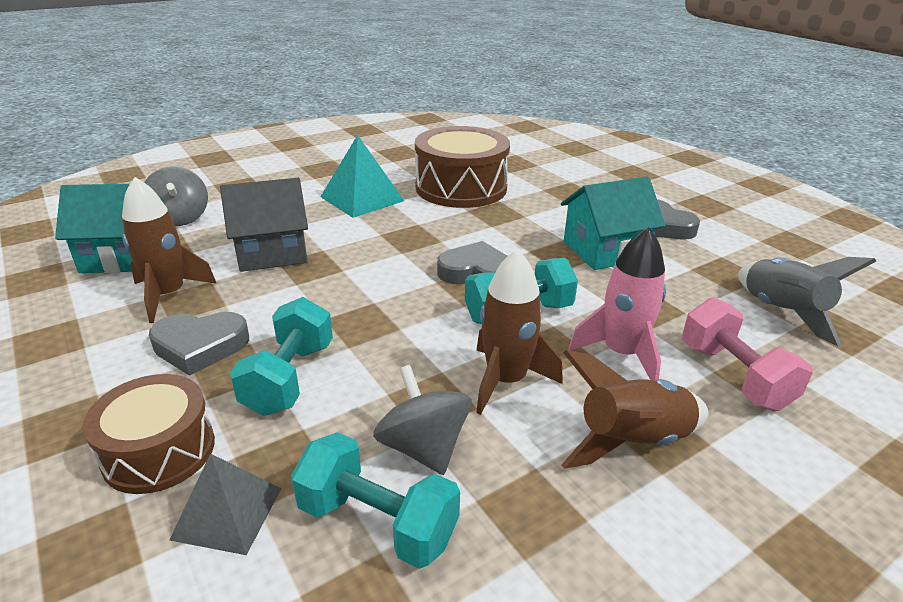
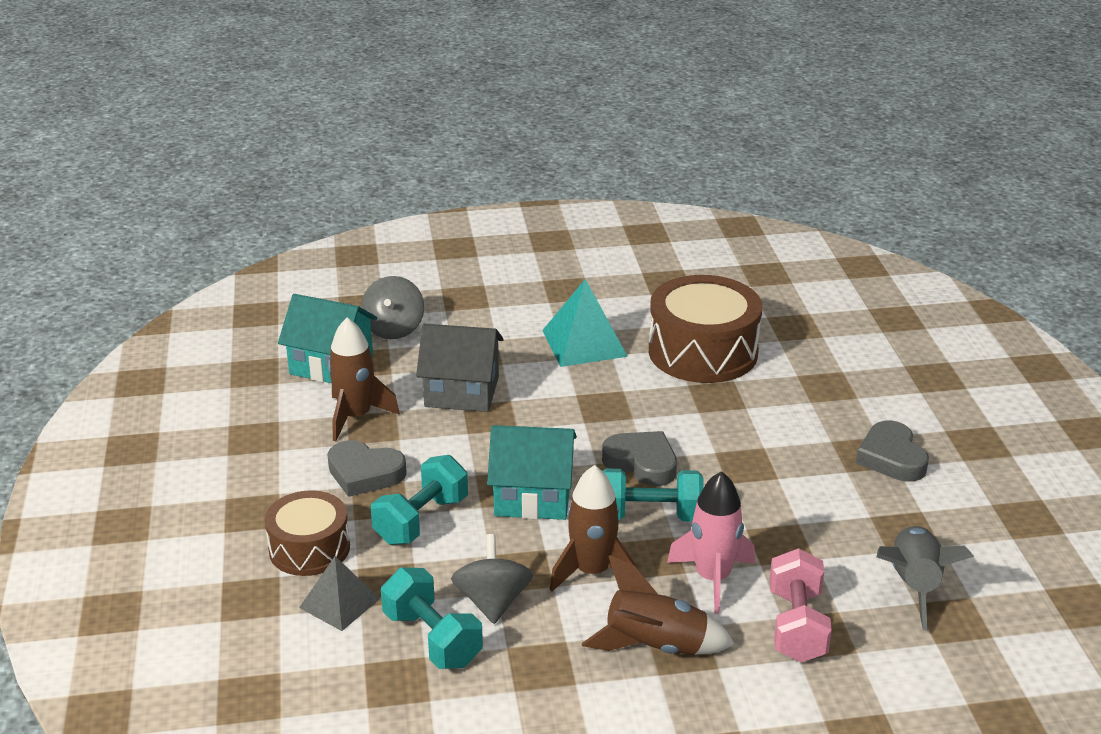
camera: 25 degrees right, 0 degrees up
turquoise house [561,177,666,270] -> turquoise house moved to [487,425,577,520]

